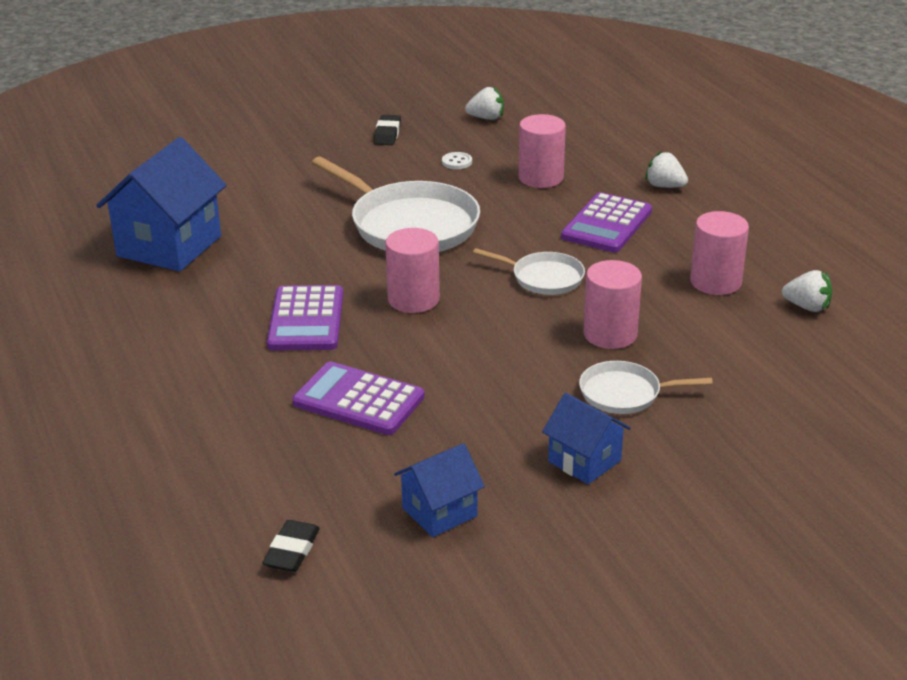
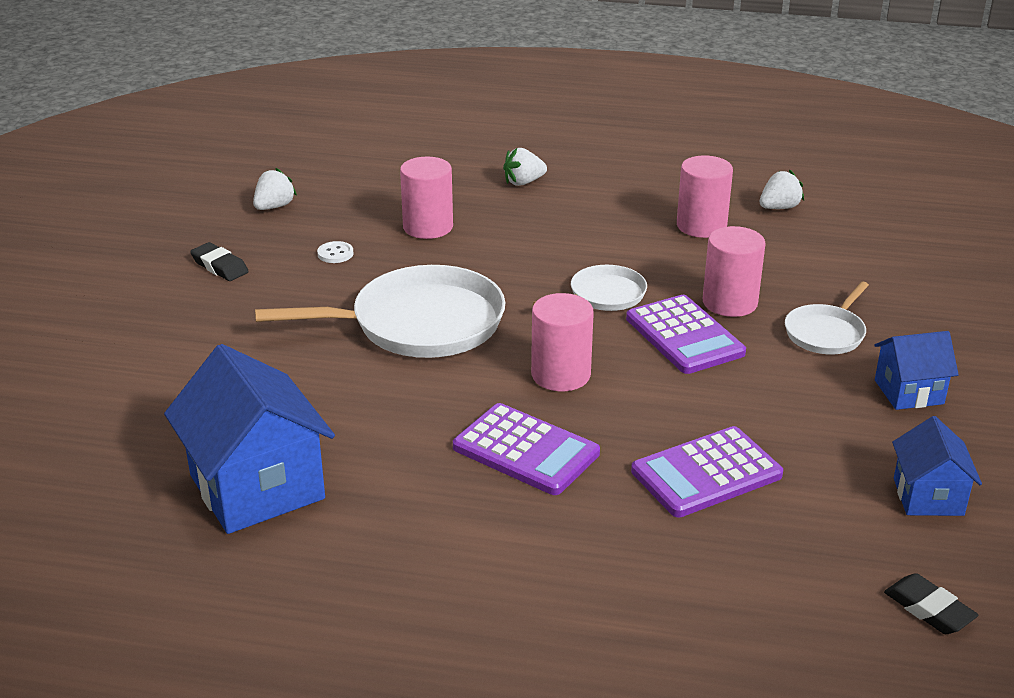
camera: 55 degrees left, 0 degrees up
purple calculator [561,192,652,252] -> purple calculator moved to [626,295,746,374]

